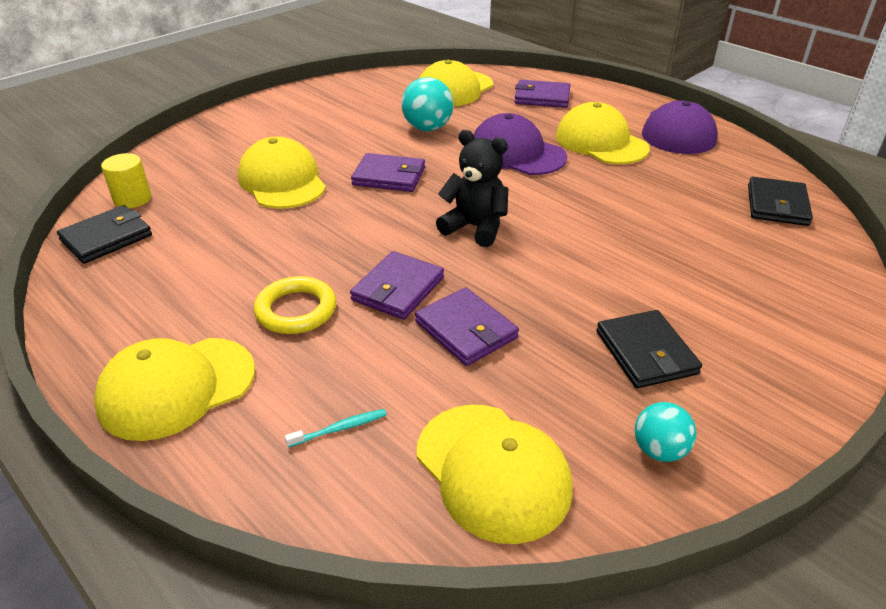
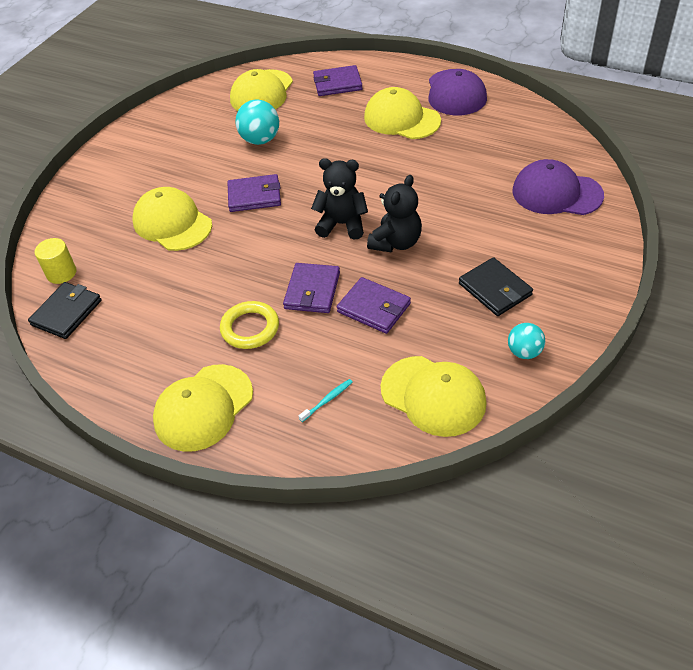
camera: 15 degrees left, 10 degrees up
purple cap [473,113,567,175] -> purple cap moved to [512,159,604,215]
black wallet [748,177,813,226] -> none
none -> black teddy bear [367,175,422,252]

